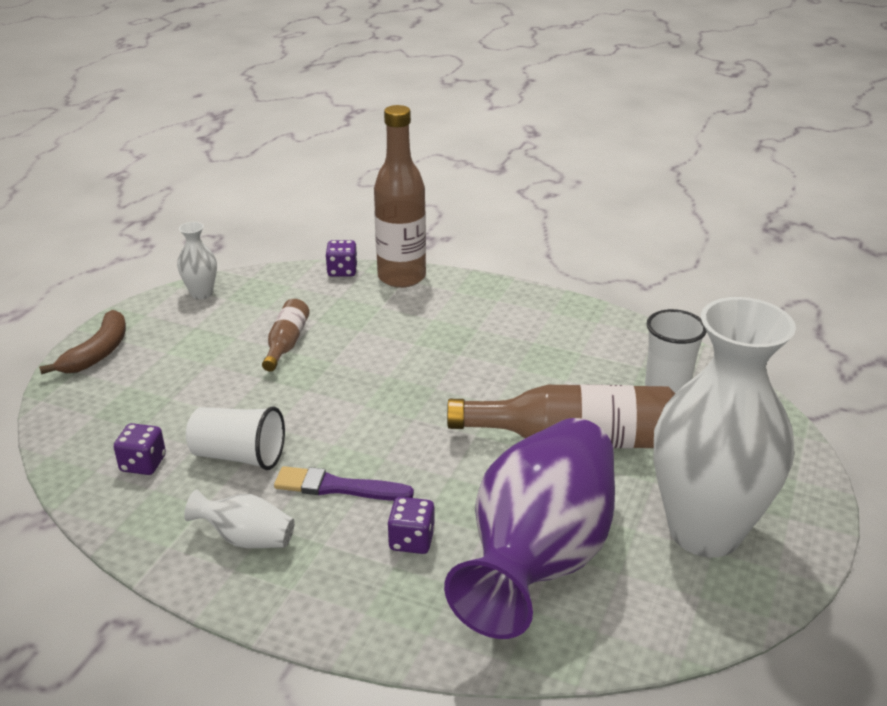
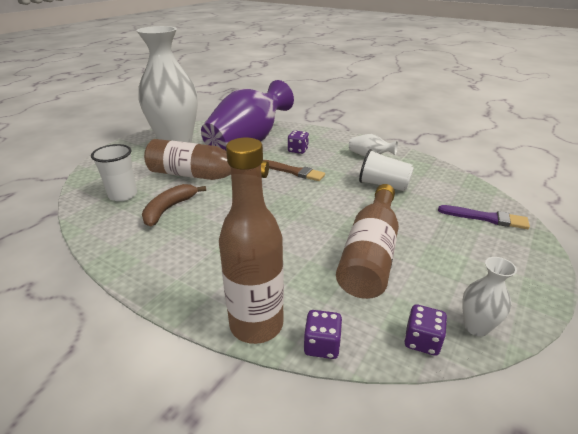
camera: 170 degrees left, 0 degrees up
brown banana [39,310,126,375] -> brown banana moved to [142,184,206,226]
purple dice [114,423,166,475] -> purple dice moved to [404,304,447,356]
brown bottle [262,299,310,372] -> brown bottle [336,184,399,299], size x1.93
purple brush [274,466,414,501] -> purple brush moved to [438,205,530,229]
none -> brown brush [263,160,325,181]

